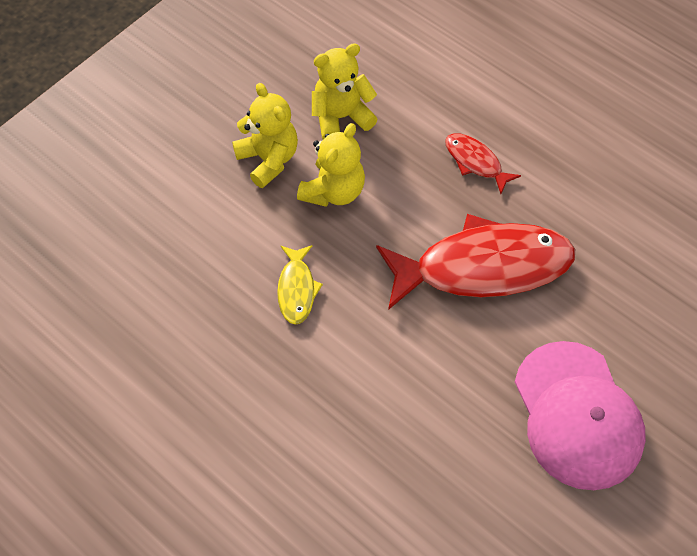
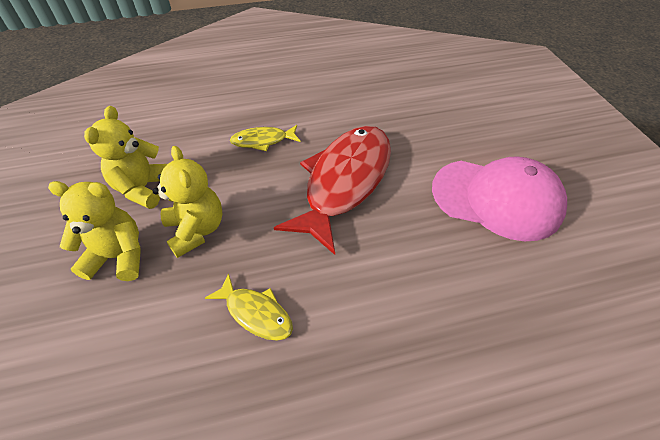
camera: 55 degrees left, 10 degrees down
red fish [445,133,521,194] -> yellow fish [230,125,301,151]

